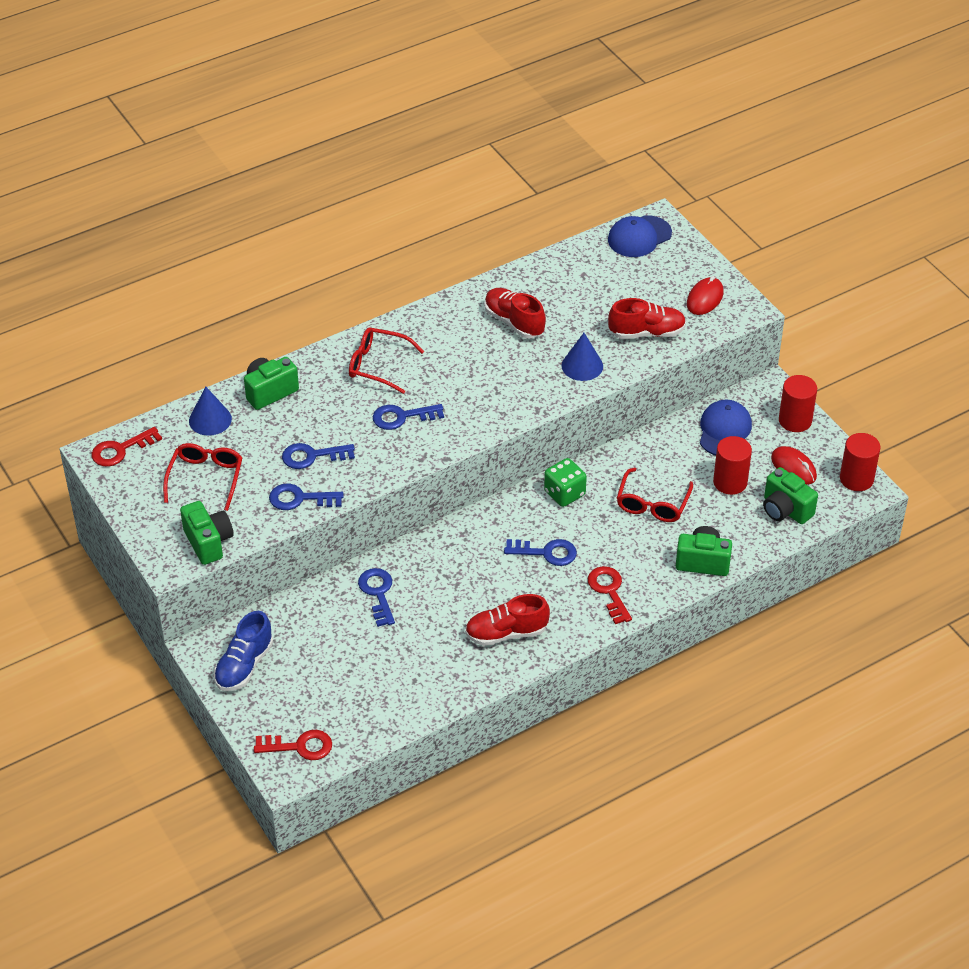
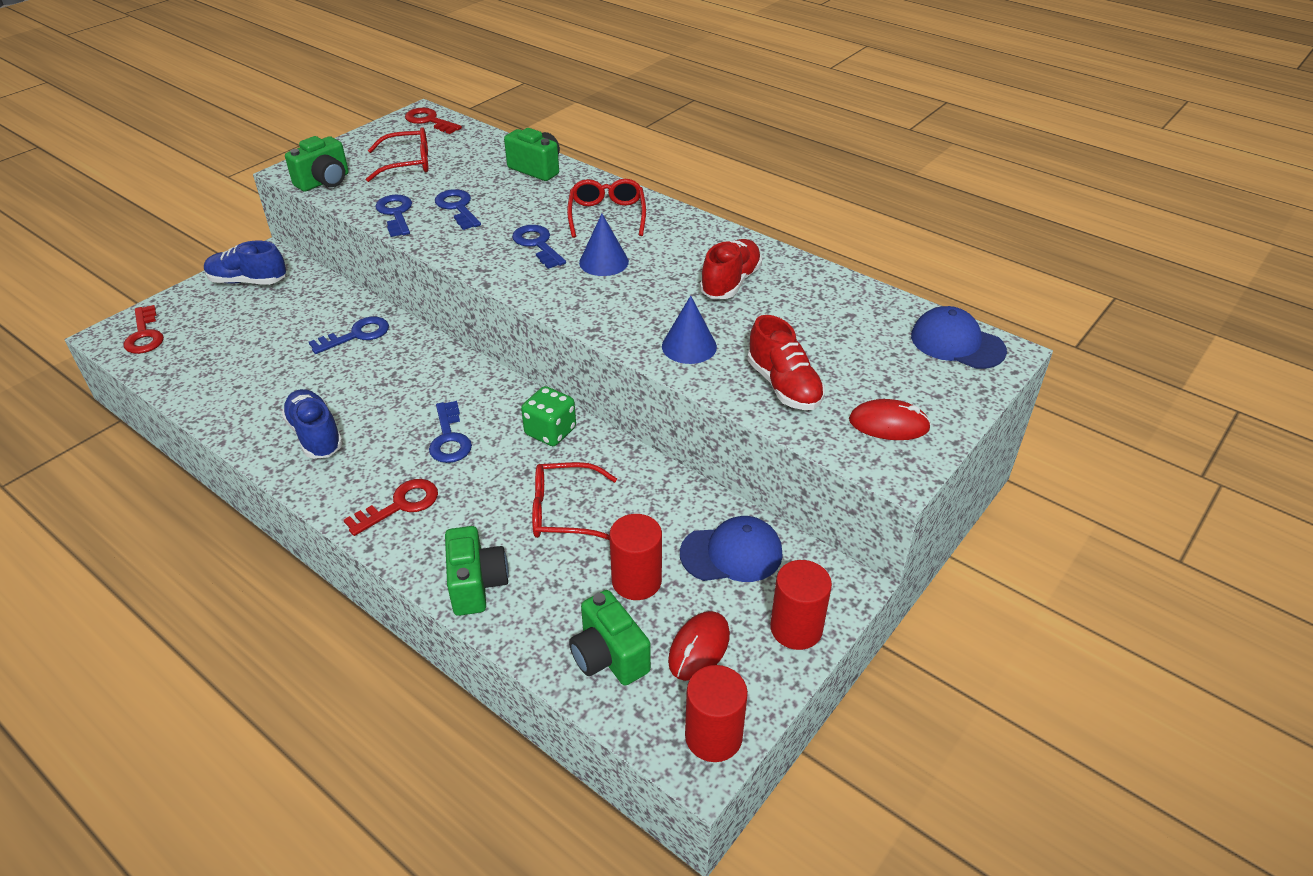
camera: 70 degrees right, 5 degrees down
blue cone [189,387,232,436] -> blue cone moved to [579,214,629,276]
red shoe [465,594,550,646] -> blue shoe [281,389,343,459]
green camera [763,467,818,524] -> green camera turned 60 degrees counterclockwise [569,590,651,686]

